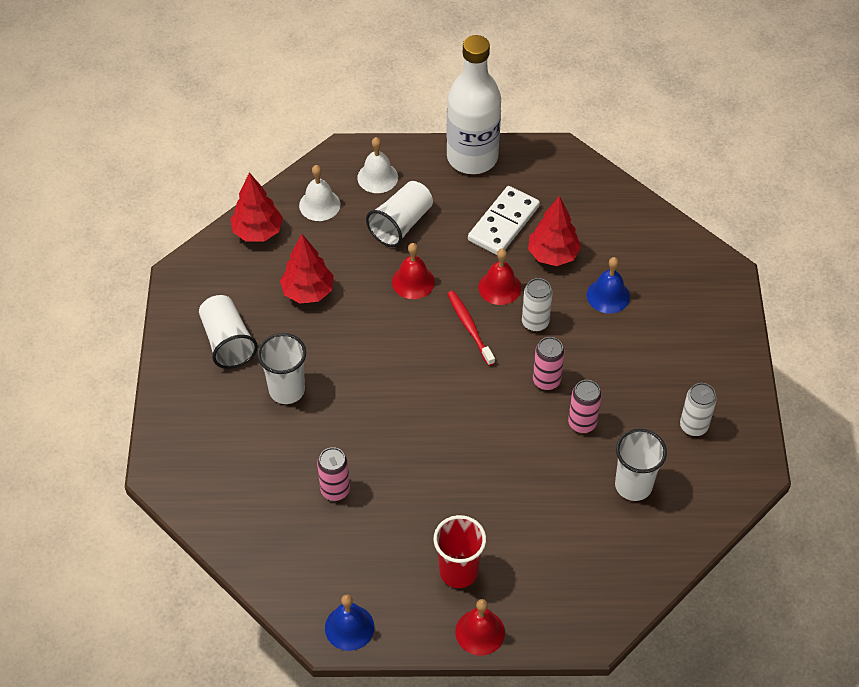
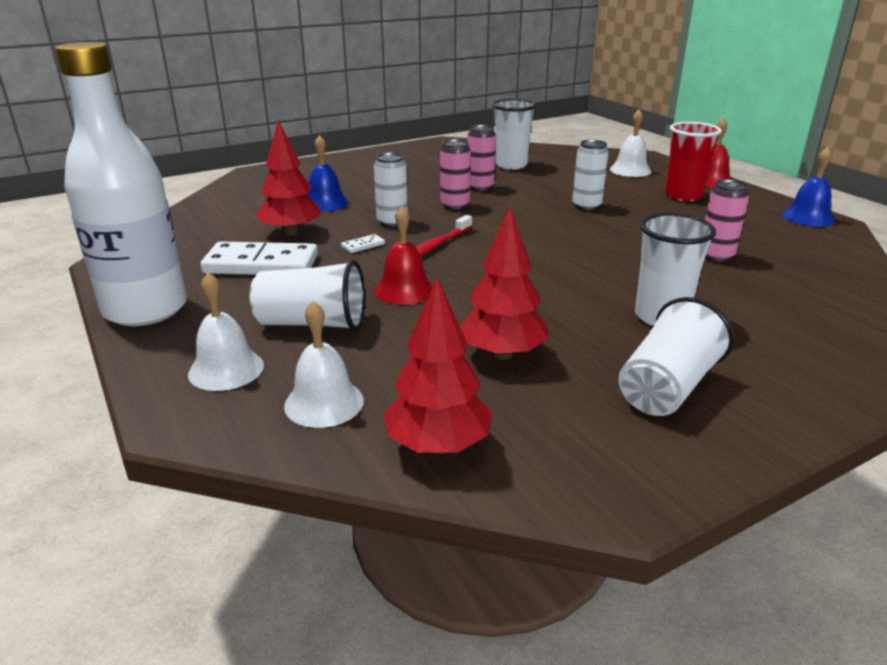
camera: 120 degrees left, 25 degrees down
red bell [479,249,521,305] -> white domino [341,234,385,253]
white can [680,383,717,436] -> white can moved to [572,140,609,210]
none -> white bell [610,109,652,177]

